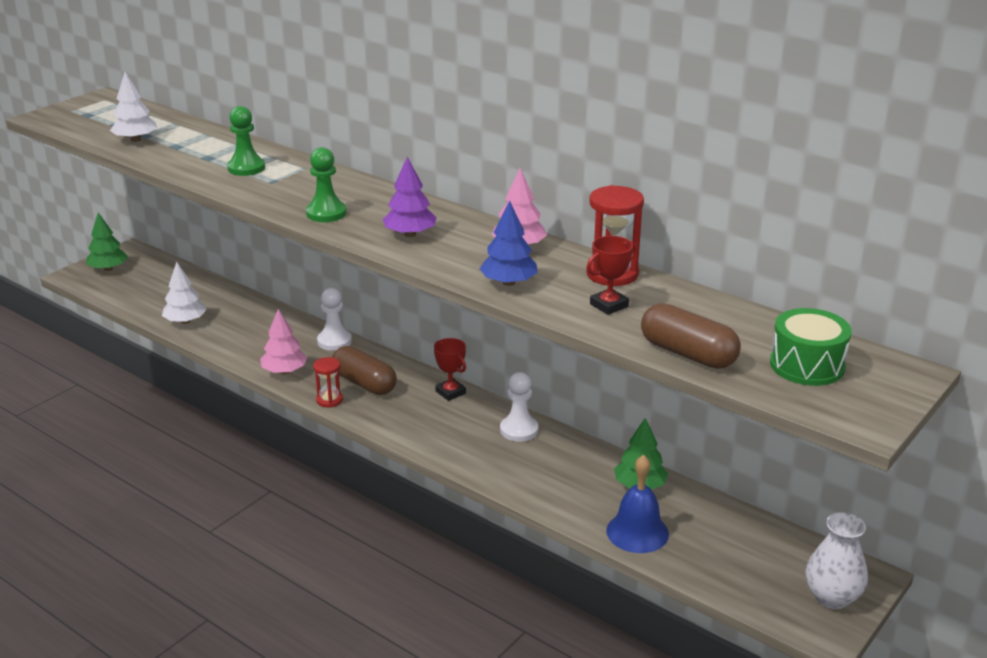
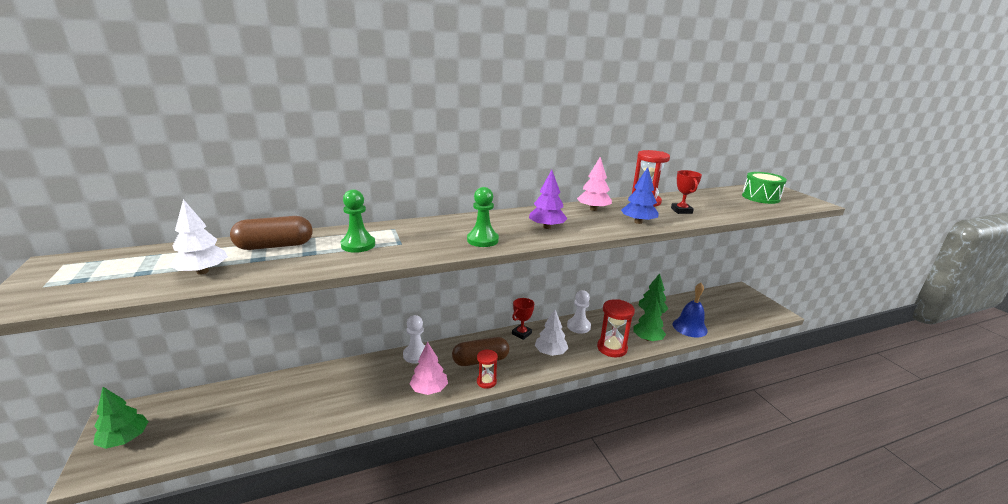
camera: 60 degrees left, 5 degrees down
white tree [162,262,207,324] -> white tree moved to [535,310,568,356]
red trophy [434,338,466,401] -> red trophy turned 45 degrees counterclockwise [512,298,534,340]
brown capsule [641,303,741,369] -> brown capsule moved to [230,216,313,250]
white vase [805,512,868,609] -> none
none -> red hourglass [597,299,635,357]
none -> green tree [634,297,666,341]

